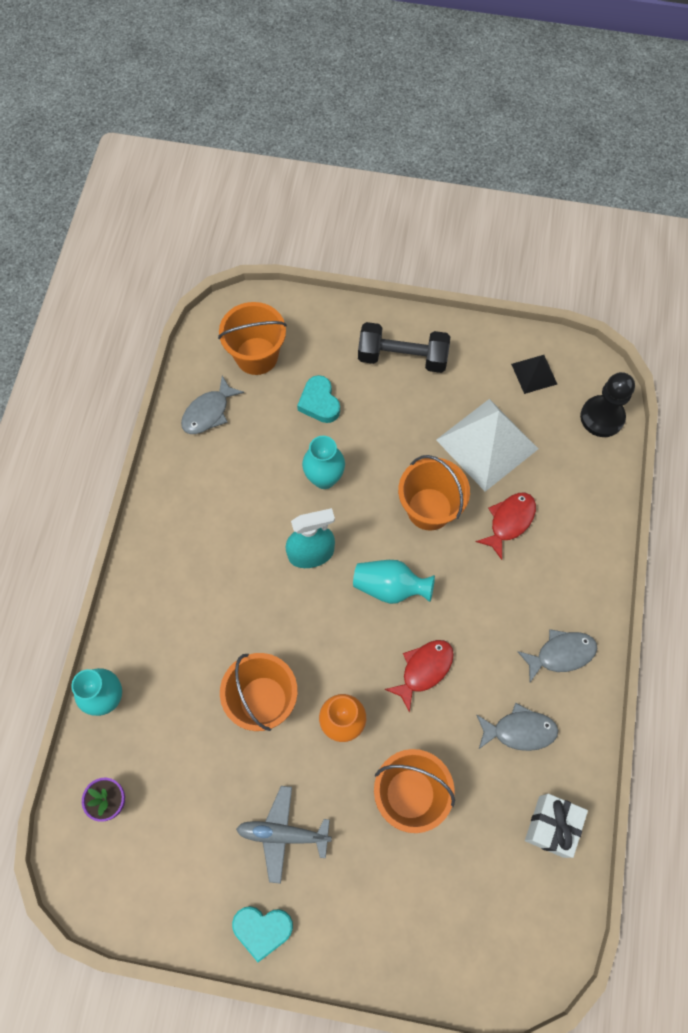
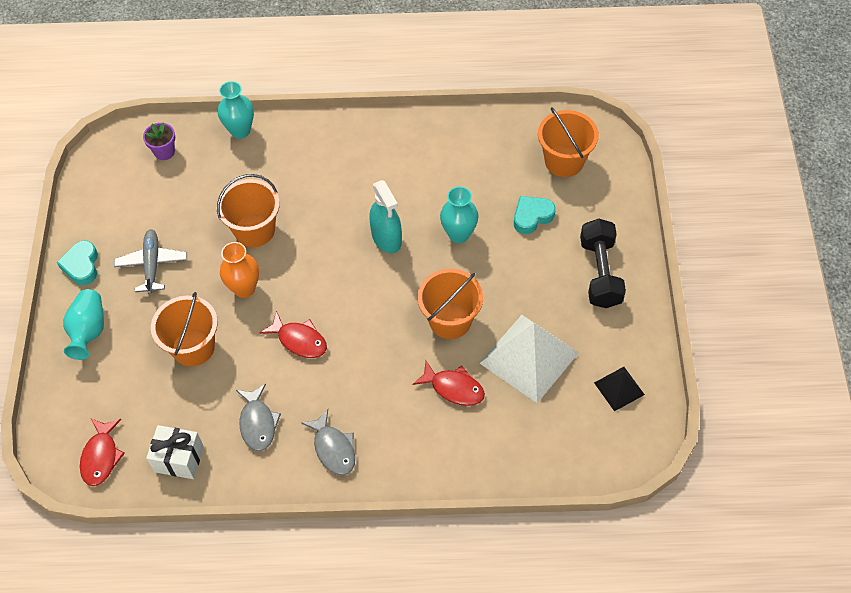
camera: 80 degrees right, 10 degrees down
grey fish [181,376,244,434] -> none
turquoise vase [353,560,435,604] -> turquoise vase moved to [63,289,104,360]
black pawn [580,372,635,437] -> none
none -> red fish [80,418,125,486]

